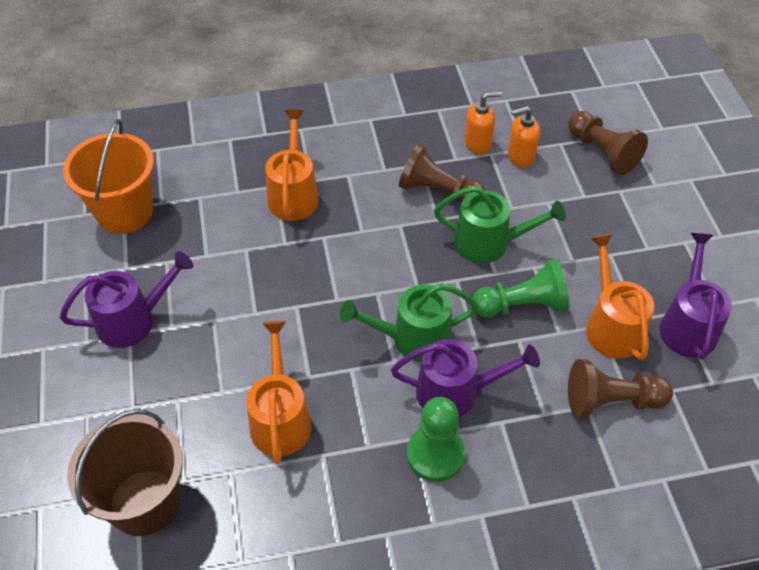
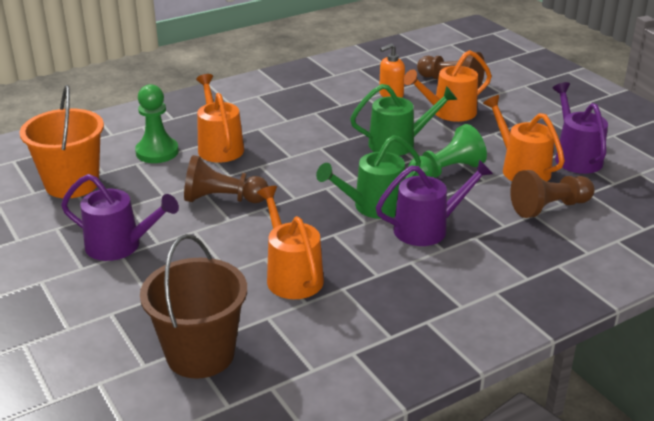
camera: 20 degrees left, 20 degrees down
purple watering can [60,251,193,348] -> purple watering can turned 60 degrees clockwise [61,174,179,261]
brown pawn [399,143,485,203] -> brown pawn moved to [184,155,268,203]
green pawn [407,397,465,482] -> green pawn moved to [135,84,179,163]
orange soap dispenser [465,92,502,154] -> none
none -> orange watering can [403,50,492,122]

